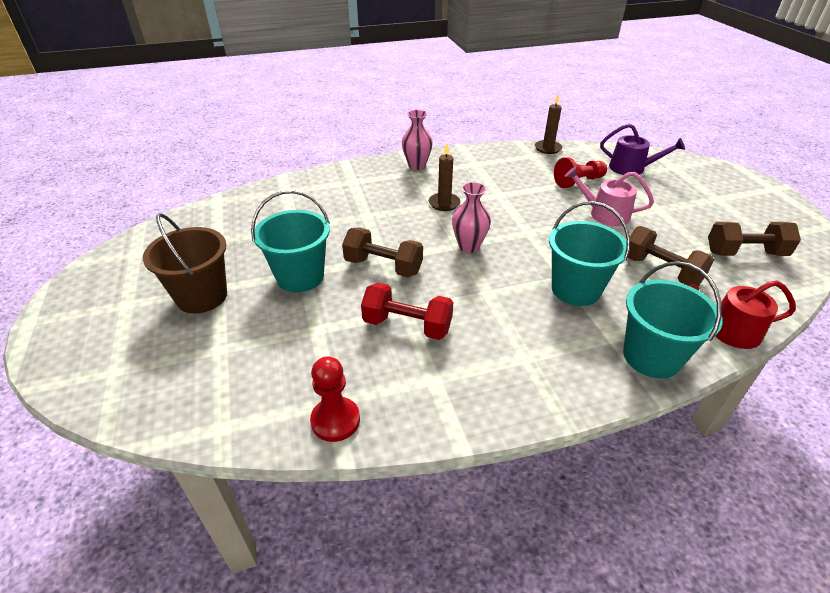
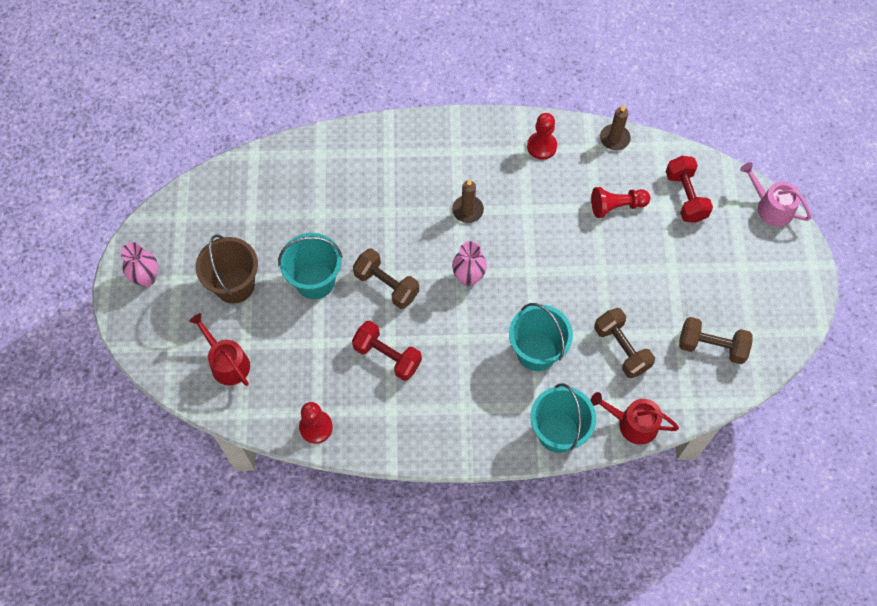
camera: 15 degrees right, 25 degrees up
pink vase [402,110,433,170] -> pink vase moved to [121,242,158,287]
pink watering can [565,166,654,226] -> pink watering can moved to [740,162,811,227]
purple watering can [600,124,685,175] -> red dumbbell [666,156,713,223]
none -> red watering can [189,313,250,386]
none -> red pawn [527,113,557,160]

